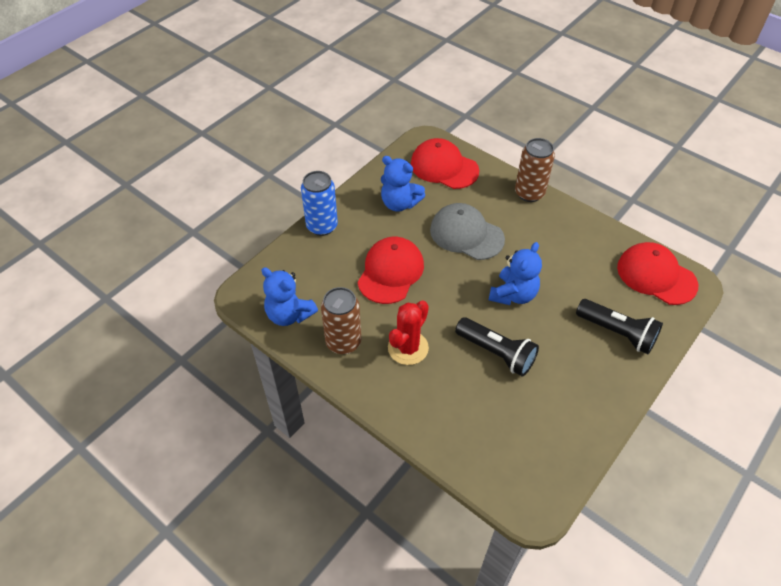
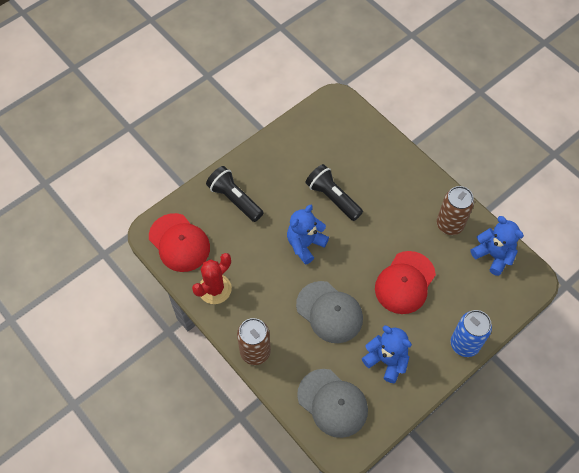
camera: 170 degrees left, 10 degrees up
red cactus [388,300,429,365] -> red cactus moved to [192,253,232,304]
red cap [411,138,479,189] -> grey cap [297,369,368,438]

